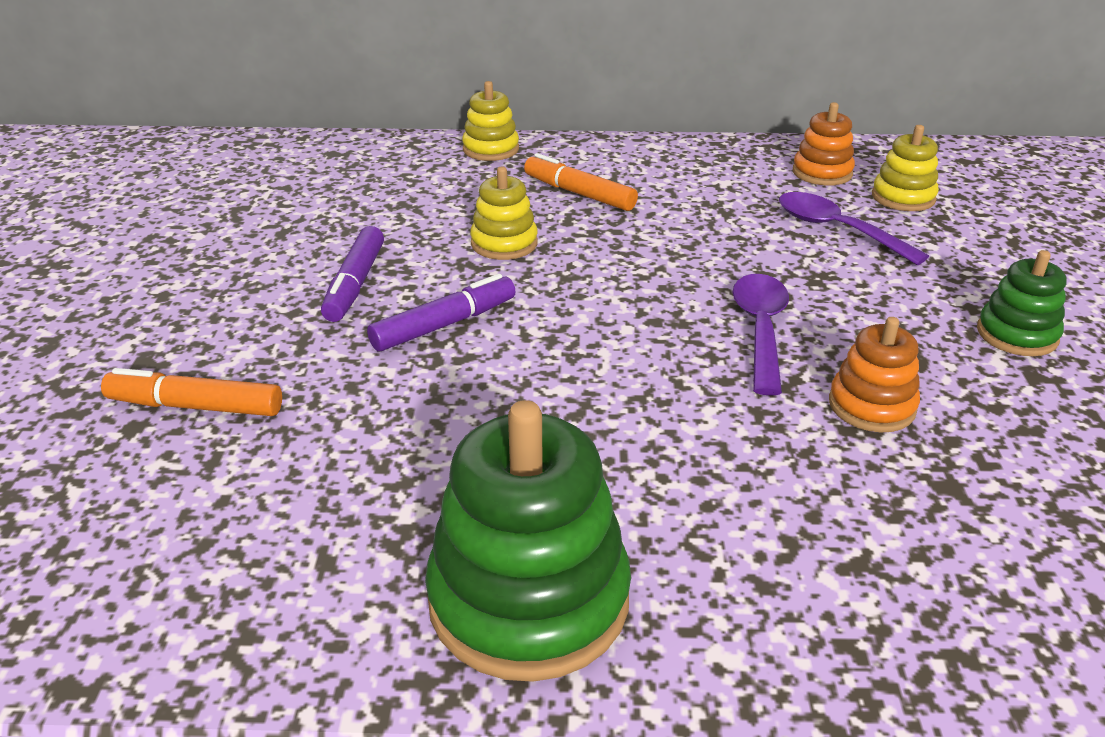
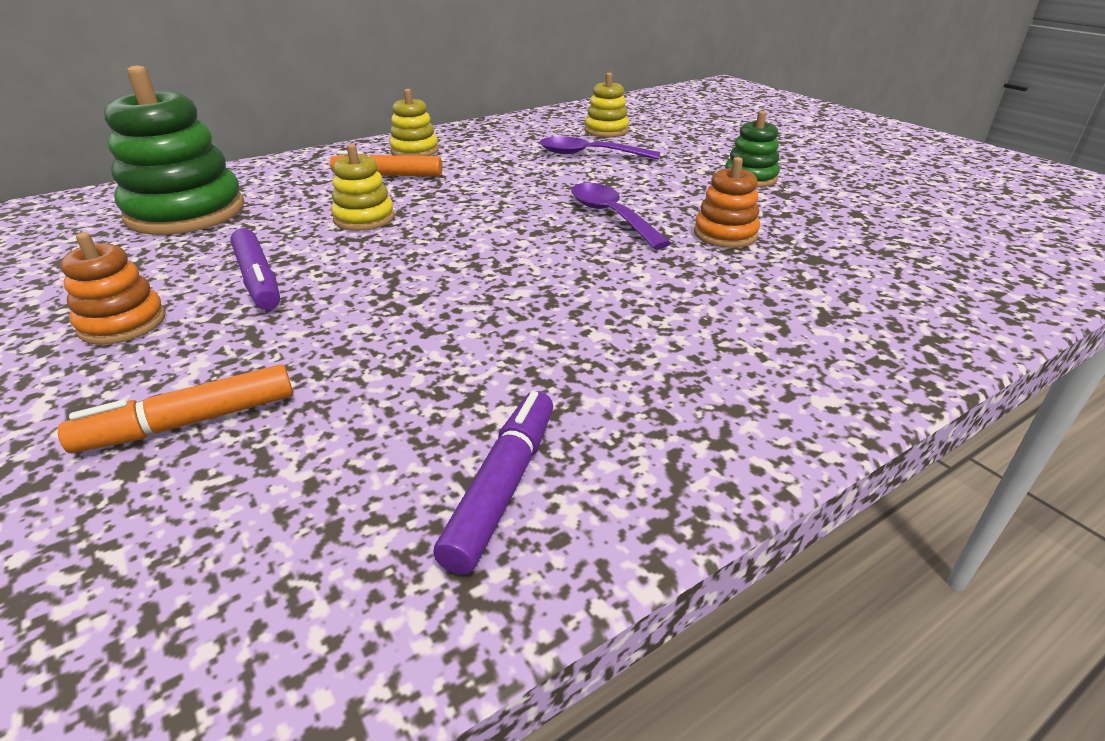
camera: 35 degrees left, 0 degrees up
purple marker [367,274,516,351] -> purple marker moved to [433,391,553,575]
green stacking toy [425,400,631,682] -> green stacking toy moved to [104,66,244,235]
yellow stacking toy [462,81,519,161] -> yellow stacking toy moved to [389,89,439,156]
orange stacking toy [793,102,855,186] -> orange stacking toy moved to [61,232,166,345]

